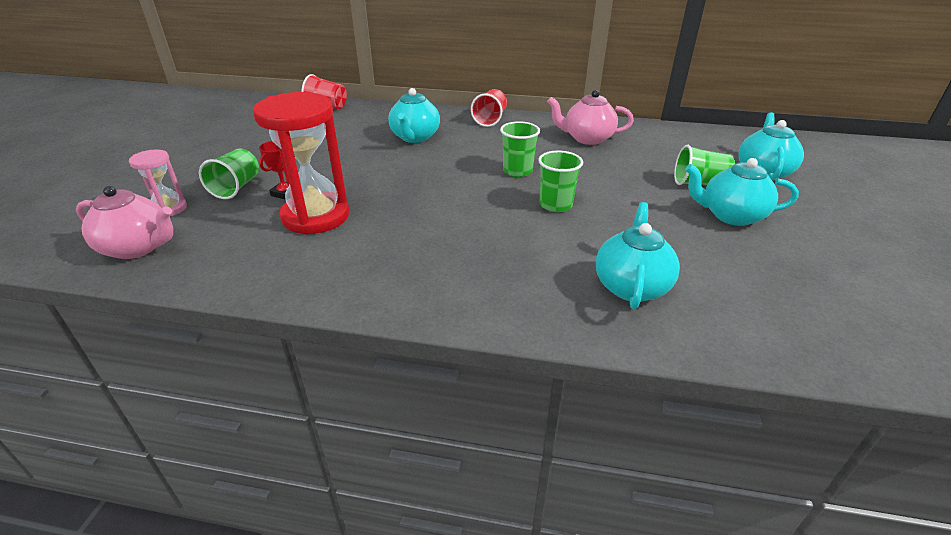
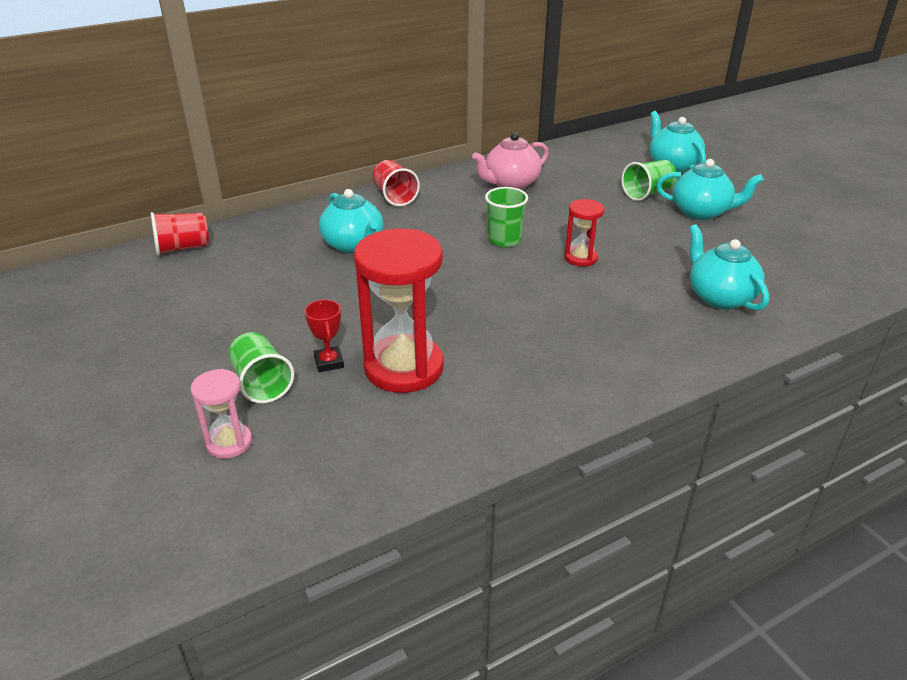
camera: 40 degrees left, 0 degrees up
pink teapot [76,186,173,259] -> none
green cup [538,151,583,212] -> red hourglass [564,199,604,267]
turquoise teapot [685,158,799,226] -> turquoise teapot turned 135 degrees counterclockwise [656,159,764,220]

